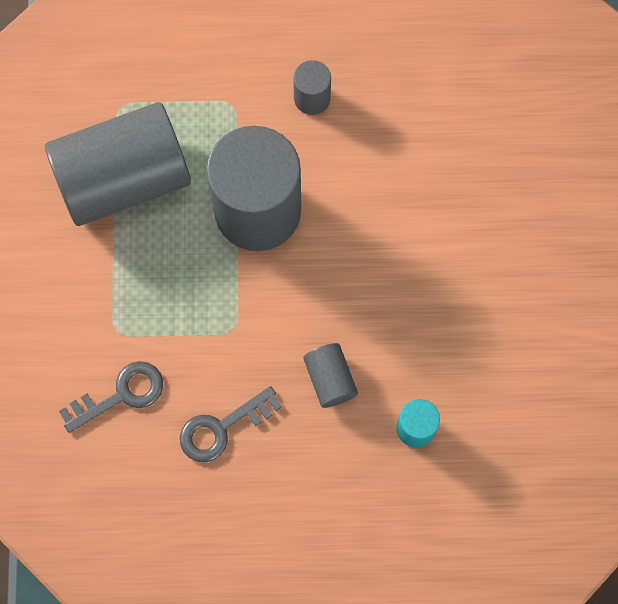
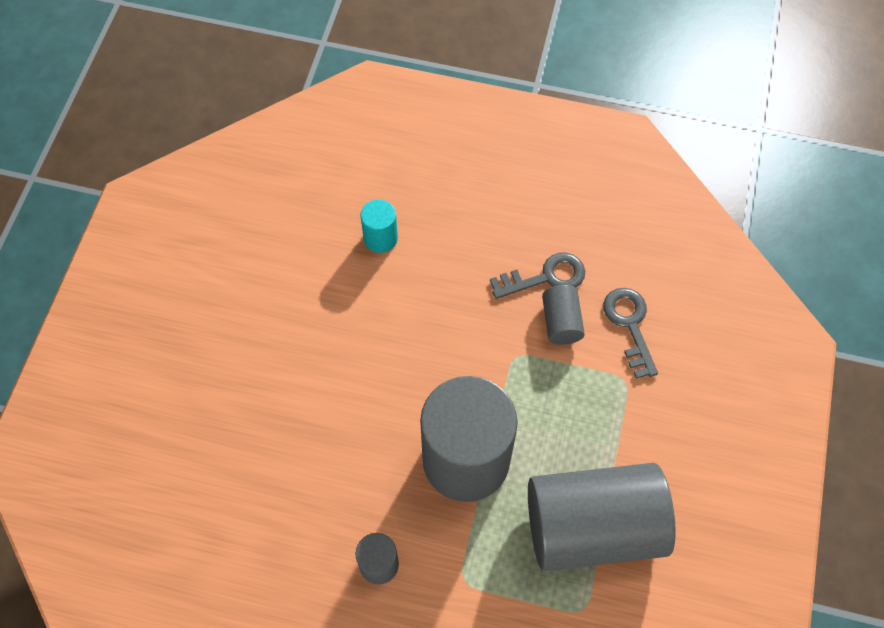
camera: 165 degrees left, 10 degrees down
grey key [59,361,163,433] -> grey key turned 90 degrees clockwise [603,288,658,379]
grey cylinder [303,343,358,408] -> grey cylinder moved to [542,285,585,345]

